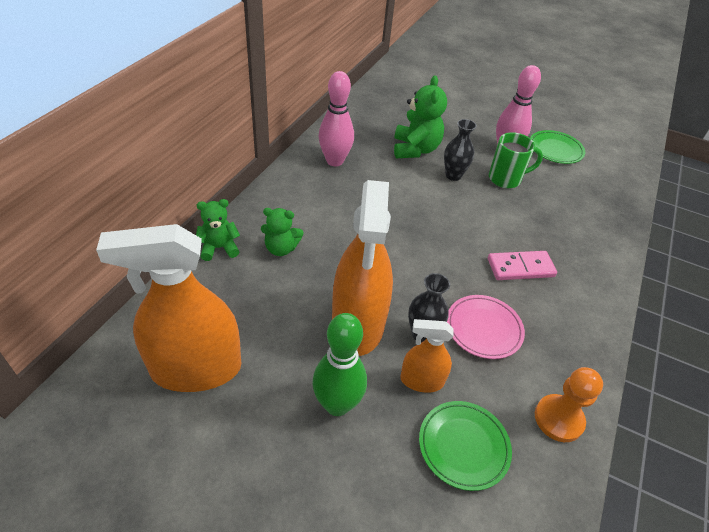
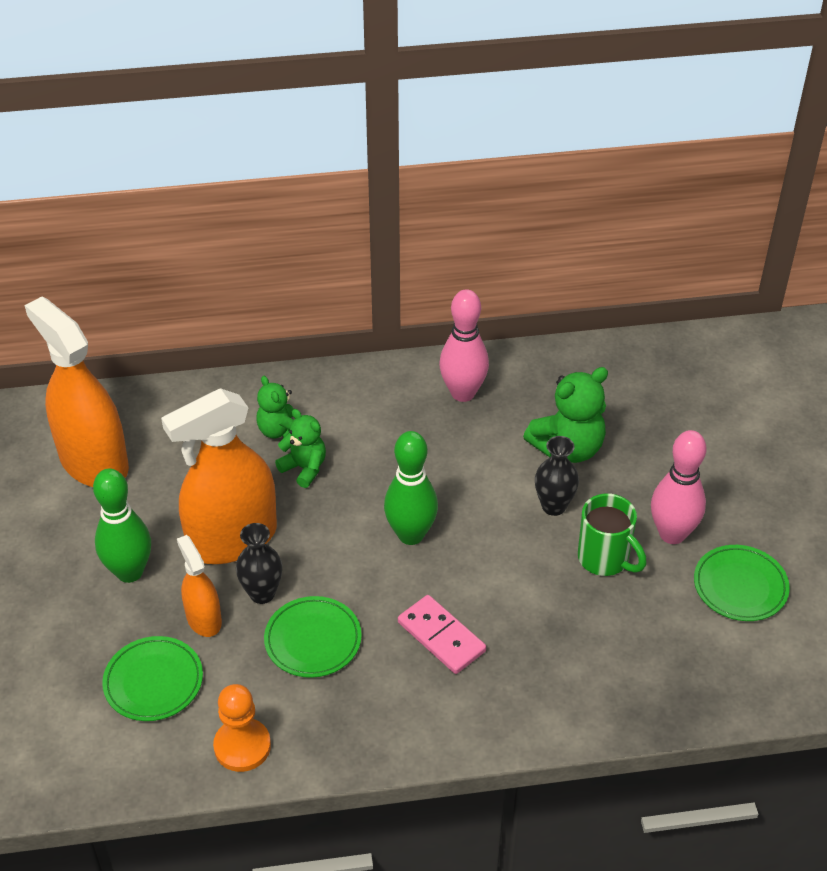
camera: 60 degrees right, 0 degrees up
green teddy bear [196,199,240,261] -> green teddy bear moved to [275,409,326,488]
pink plate [447,295,525,359] -> green plate [264,596,362,678]
none -> green bowling pin [384,431,438,545]

